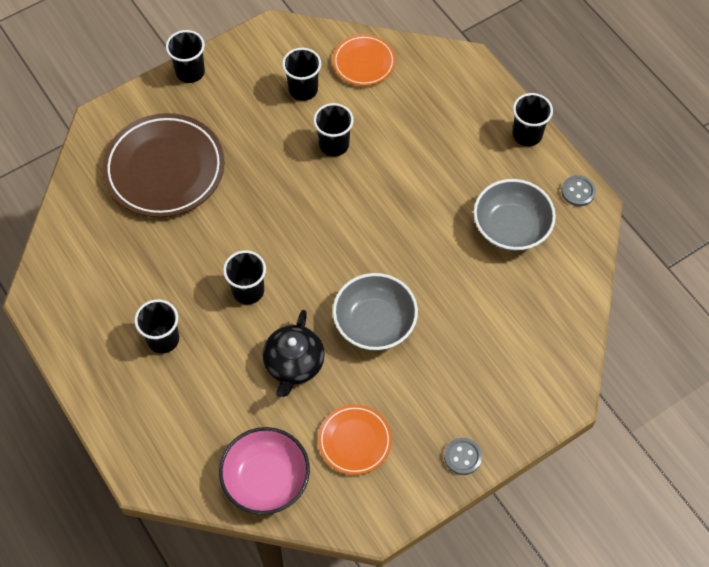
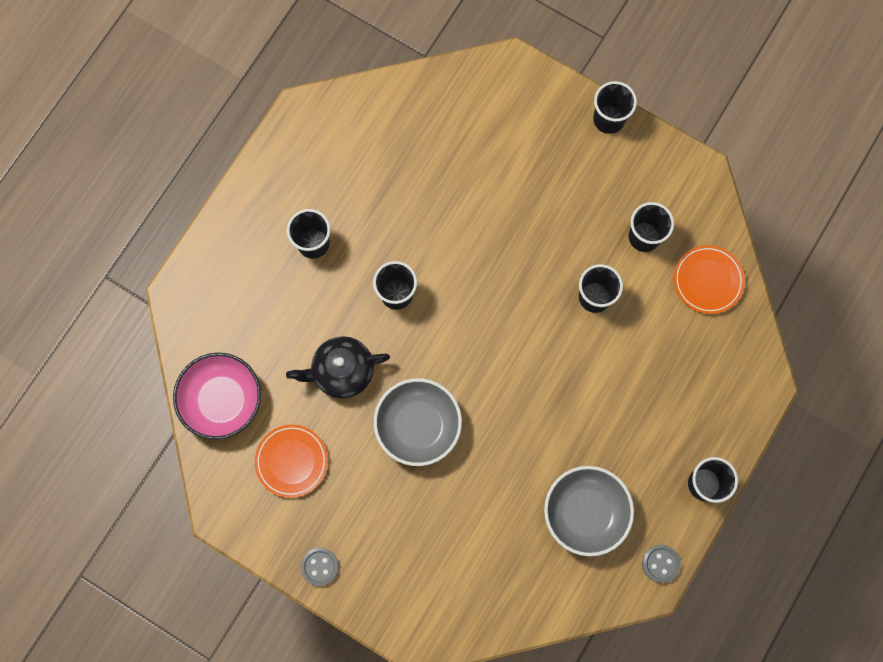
camera: 65 degrees right, 15 degrees up
brown plate [102,113,225,218] -> none

